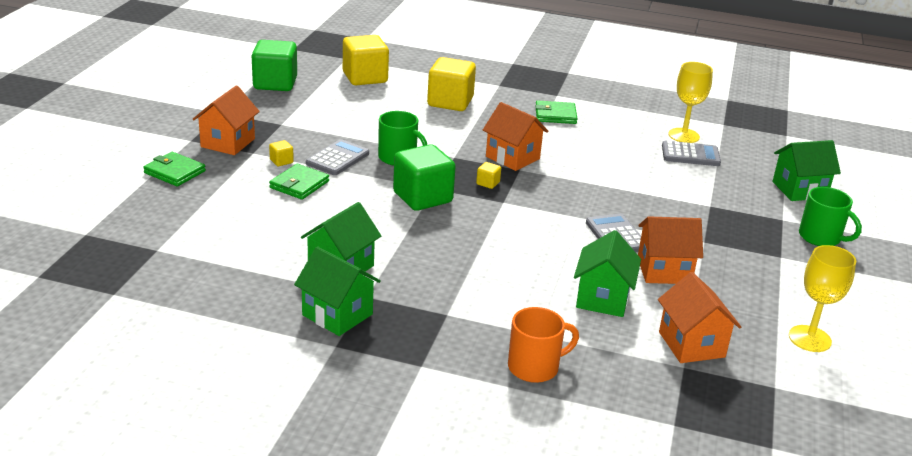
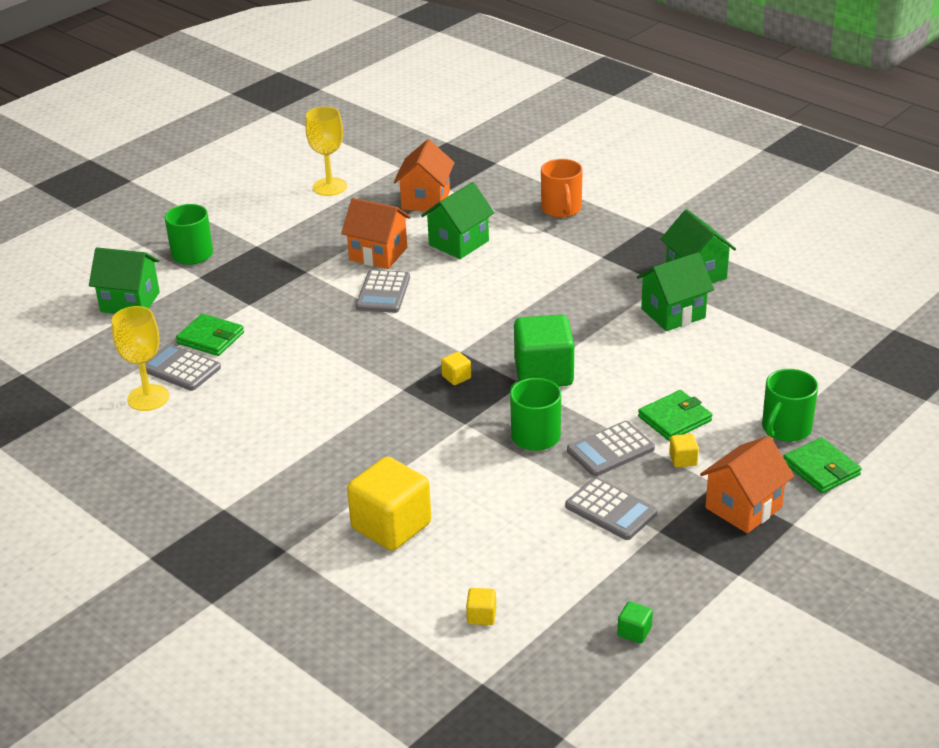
camera: 150 degrees left, 5 degrees up
green cube [252,40,297,91] -> green cube [618,601,653,644], size x0.42
yellow cube [343,35,389,85] -> yellow cube [466,588,496,625], size x0.42
orange house [483,102,548,171] -> none
orange mug [508,307,579,383] -> orange mug turned 105 degrees counterclockwise [541,159,583,218]
green wallet [535,100,578,124] -> green wallet moved to [176,314,244,356]
none -> grey calculator [565,477,657,540]
none -> green mug [762,369,818,442]

